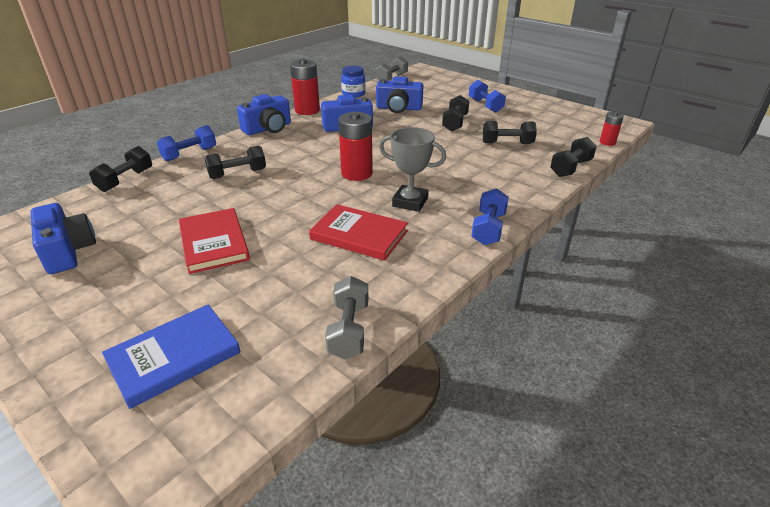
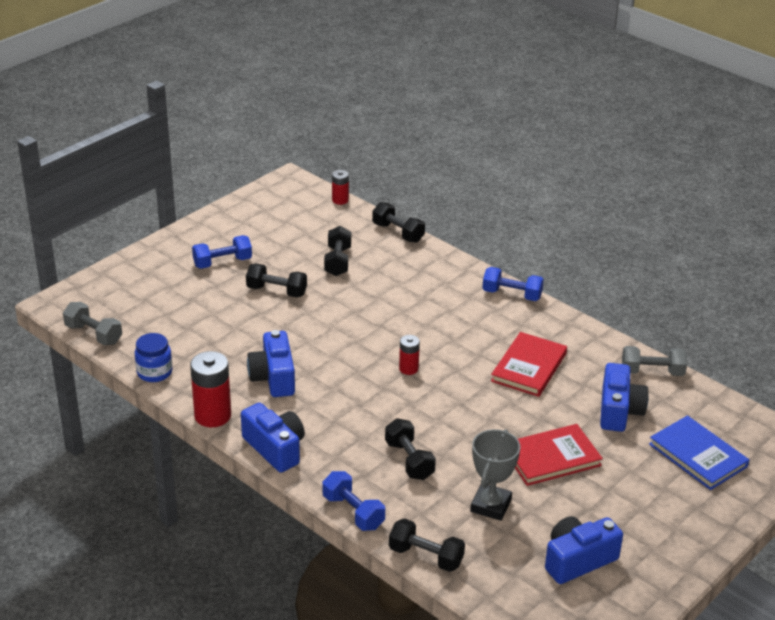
camera: 90 degrees left, 0 degrees up
red battery [338,112,373,181] -> red battery [399,335,420,375], size x0.55
blue camera [376,76,424,113] -> blue camera moved to [600,363,649,432]
grey trophy [379,127,446,212] -> grey trophy moved to [470,429,520,521]

